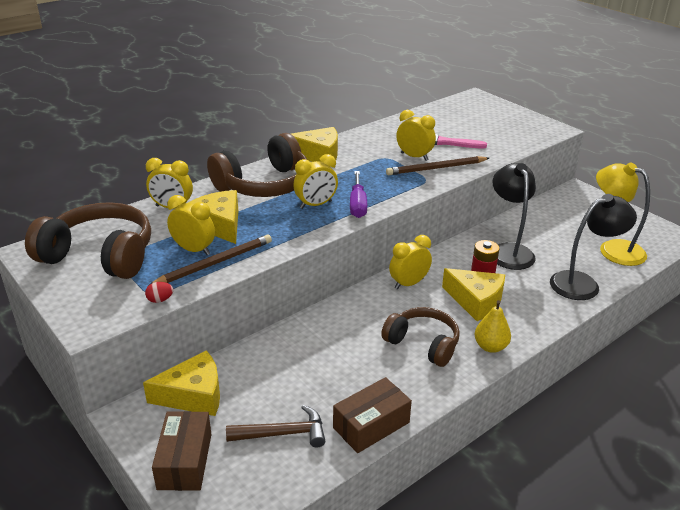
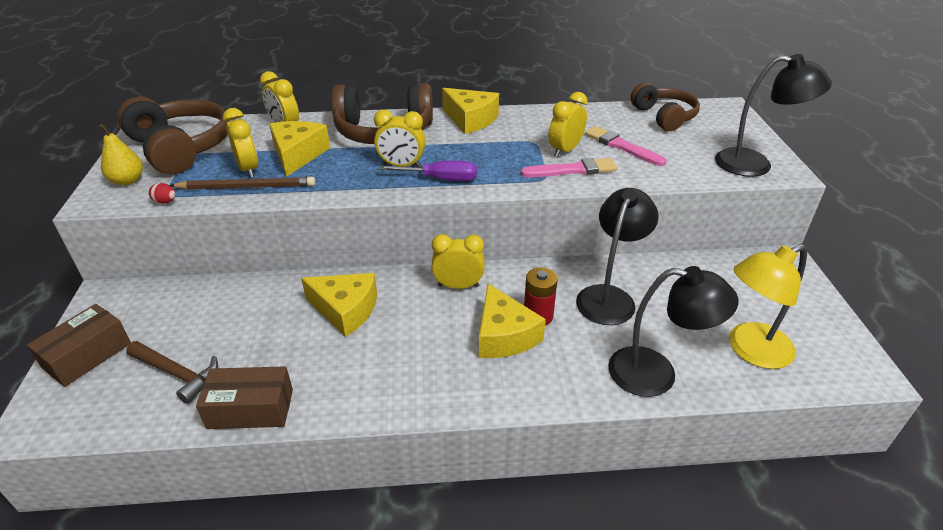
camera: 35 degrees right, 5 degrees up
yellow cheese [143,350,220,416] -> yellow cheese moved to [301,273,377,337]
purple screwdriver [350,171,367,218] -> purple screwdriver turned 120 degrees counterclockwise [379,161,477,181]
brown headphones [381,307,460,367] -> brown headphones moved to [630,83,700,131]
brown pencil [386,156,489,175] -> pink brush [521,158,617,177]
yellow clock [396,110,436,161] -> yellow clock turned 120 degrees counterclockwise [549,92,588,157]
yellow pear [474,300,511,353] -> yellow pear moved to [99,124,143,186]
yellow lamp [596,162,650,266] -> yellow lamp turned 105 degrees counterclockwise [729,244,807,369]
none -> black lamp [715,54,832,177]

